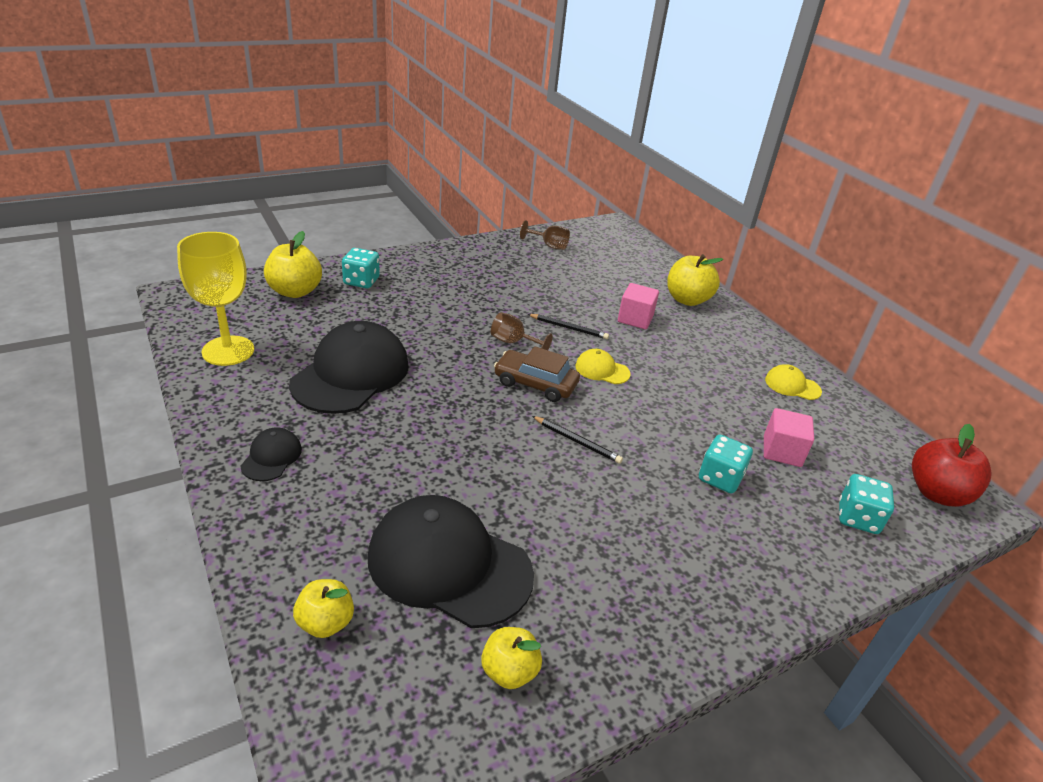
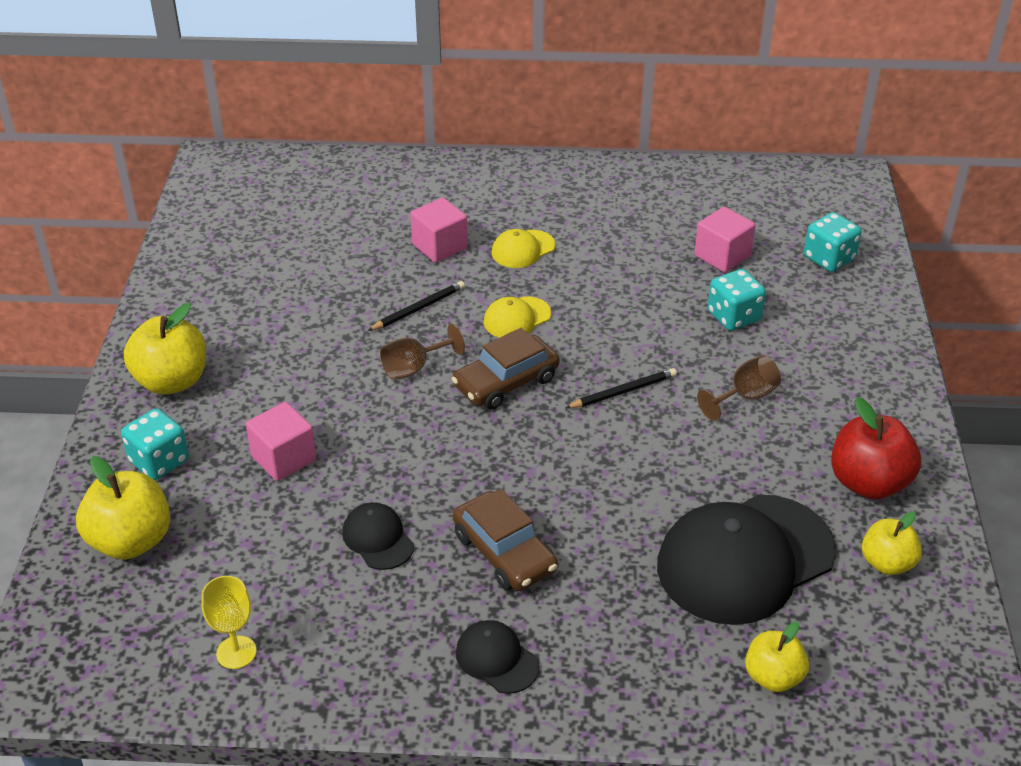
camera: 55 degrees left, 5 degrees up
yellow goblet [177,232,254,366] -> yellow goblet [201,576,256,669], size x0.52
black cap [289,321,409,414] -> black cap [342,502,414,570], size x0.45
brown goblet [520,220,570,250] -> brown goblet moved to [697,355,781,421]
yellow apple [667,254,724,306] -> yellow apple moved to [124,303,206,395]
yellow cap [765,364,822,400] -> yellow cap moved to [492,229,555,268]
red apple [912,424,992,507] -> red apple moved to [831,397,921,500]
none -> pink cube [246,402,316,481]
none -> brown car [453,489,558,591]

